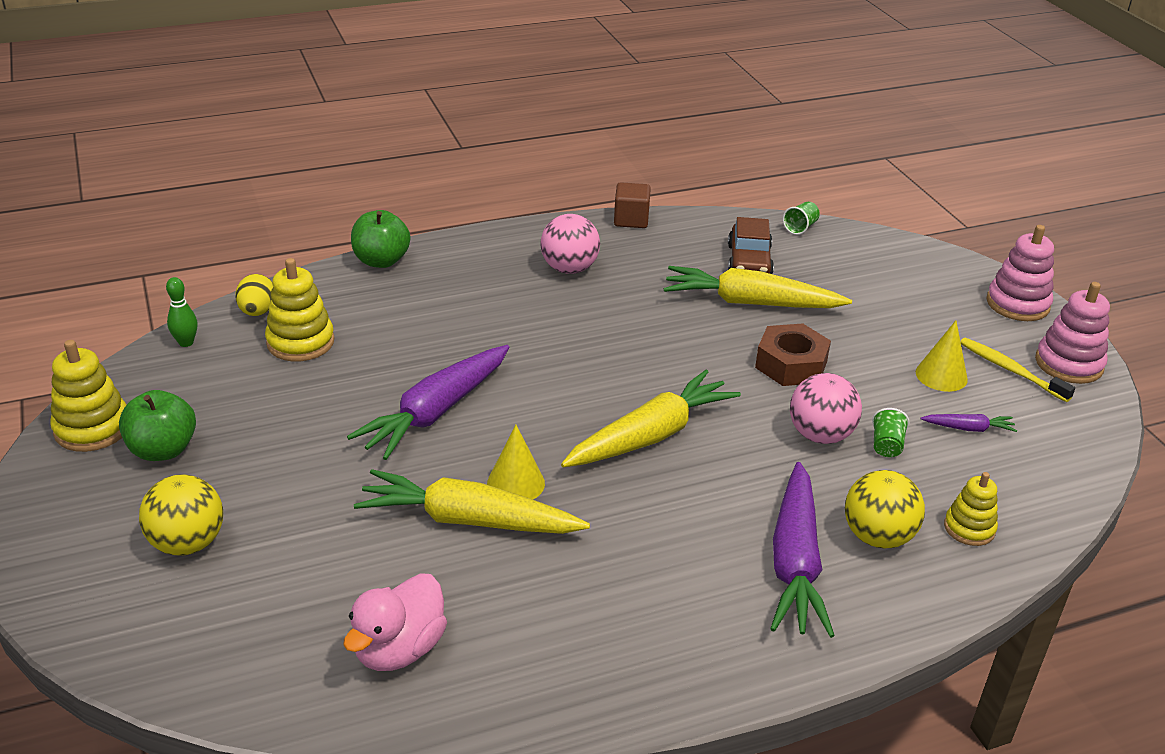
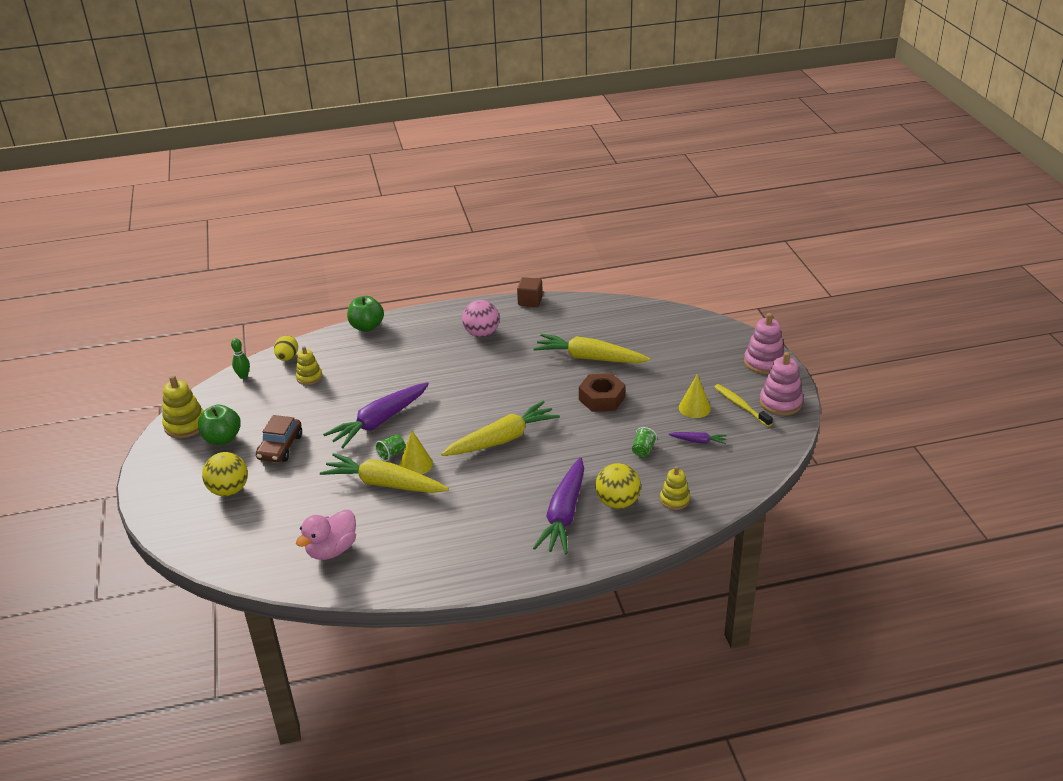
camera: 10 degrees right, 0 degrees up
yellow stacking toy [265,258,334,361] -> yellow stacking toy [296,346,322,385], size x0.65
brown car [728,217,774,274] -> brown car moved to [256,415,302,462]
green cup [783,202,820,235] -> green cup moved to [375,434,405,461]
pink ball [790,373,862,444] -> none

